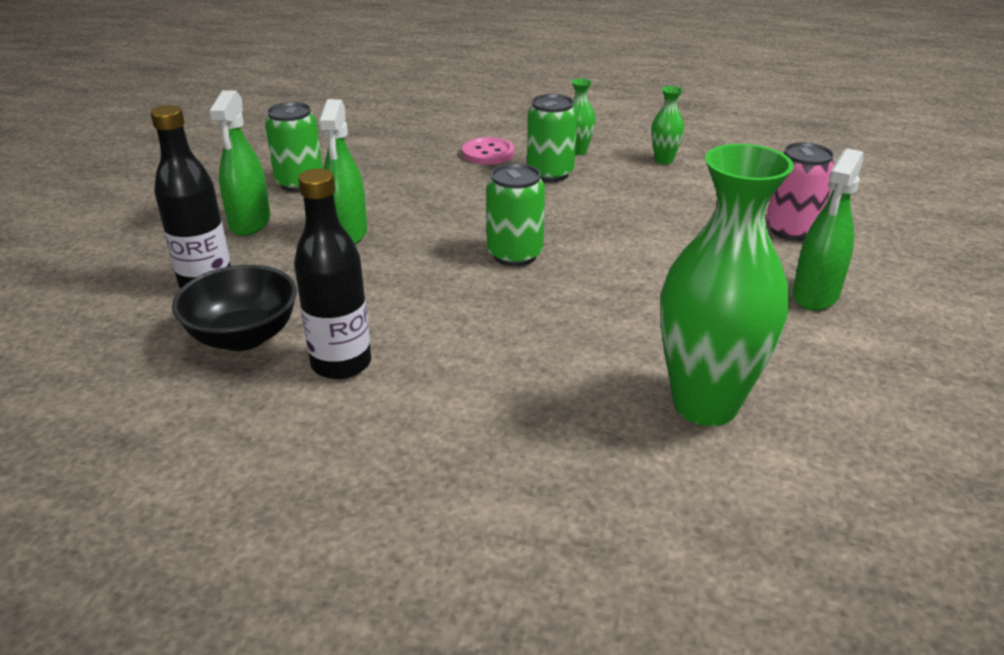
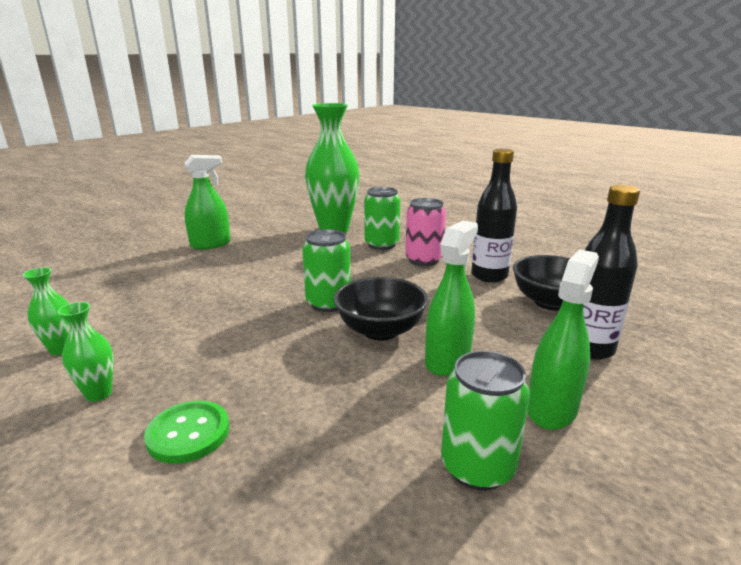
camera: 150 degrees left, 10 degrees down
pink button [462,137,514,165] -> green button [144,400,229,464]
green can [527,94,577,182] -> green can moved to [364,187,400,250]
pink can [766,142,835,241] -> pink can moved to [405,198,446,266]
none -> black bowl [334,277,428,340]

